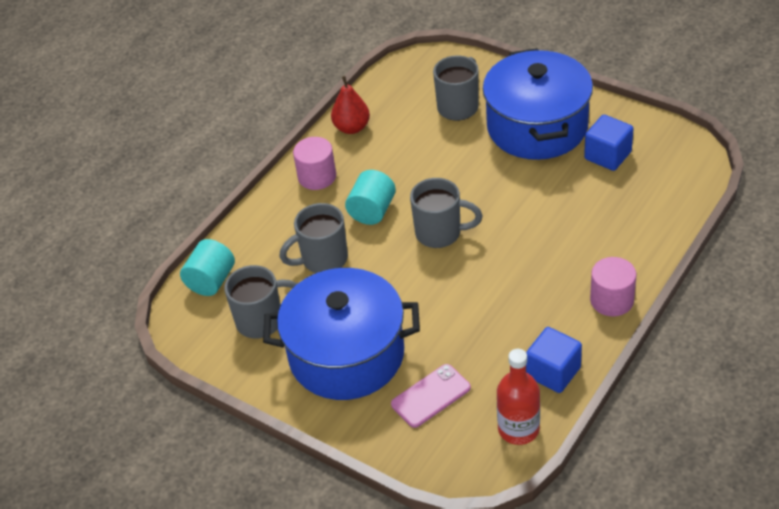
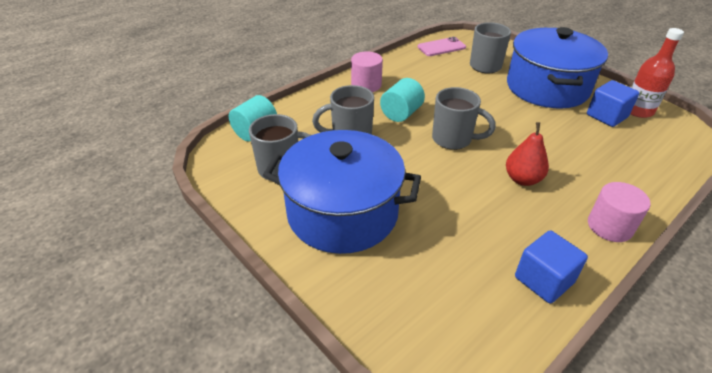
camera: 10 degrees right, 5 degrees down
red pear [331,76,370,134] -> red pear moved to [506,122,549,186]
pink phone [391,364,471,428] -> pink phone moved to [418,37,466,56]
red bottle [497,349,540,445] -> red bottle moved to [630,28,684,118]

